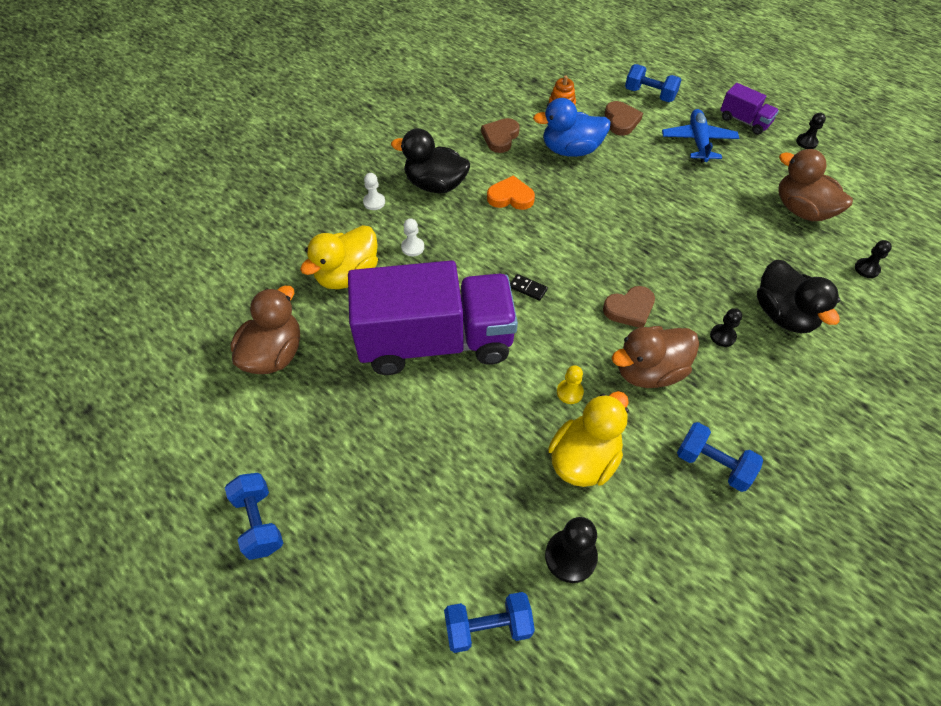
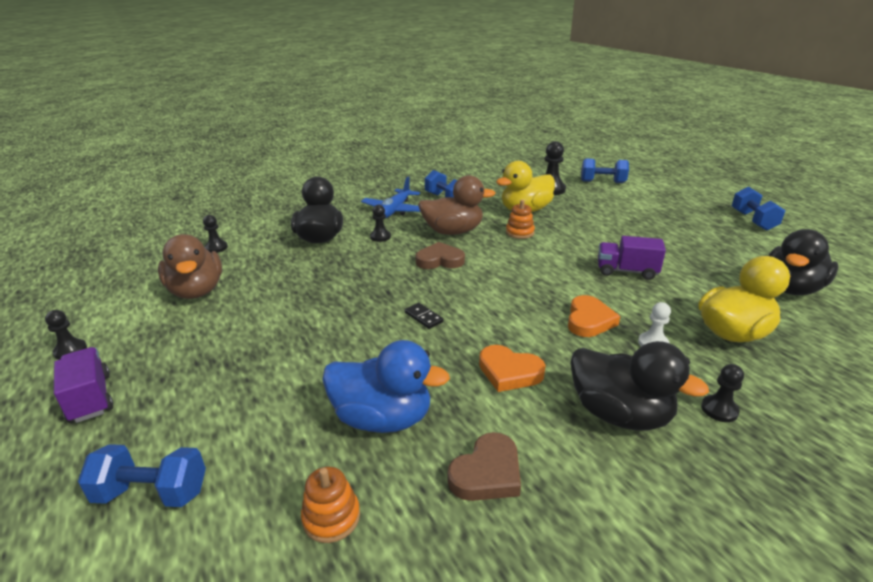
camera: 160 degrees left, 25 degrees down
brown duck [231,286,300,374] -> black duck [769,229,838,295]
purple truck [348,260,518,375] -> purple truck [598,236,666,280], size x0.42
white pawn [363,173,385,210] -> black pawn [701,364,744,422]
black domino [510,274,548,301] -> black domino moved to [405,303,444,329]
yellow pawn [557,365,584,404] -> orange stacking toy [506,200,535,239]
brown heart [605,101,643,136] -> none
blue dumbbell [625,64,681,102] -> blue dumbbell turned 45 degrees counterclockwise [78,444,206,507]
blue plane [662,109,739,162] -> blue plane moved to [361,176,420,218]
none -> orange heart [568,295,620,337]

